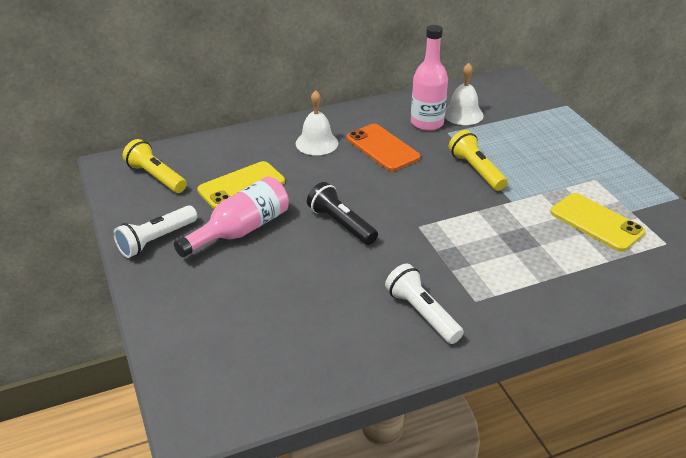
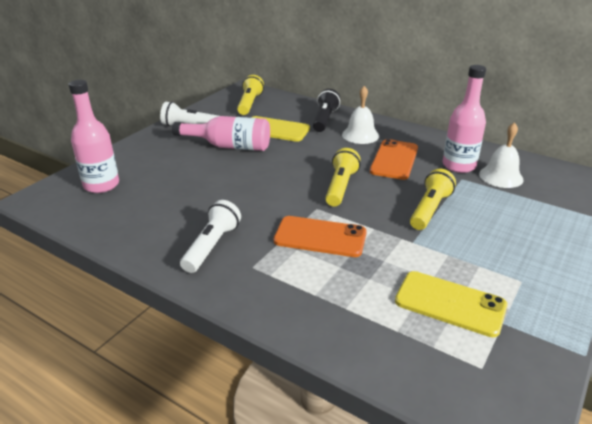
camera: 55 degrees right, 5 degrees down
black flashlight [307,182,378,245] -> black flashlight moved to [313,89,340,132]
yellow phone [550,193,645,252] -> yellow phone turned 75 degrees counterclockwise [395,271,508,337]
none -> pink bottle [68,80,119,193]
none -> orange phone [274,216,367,257]
none -> yellow flashlight [325,148,361,207]

